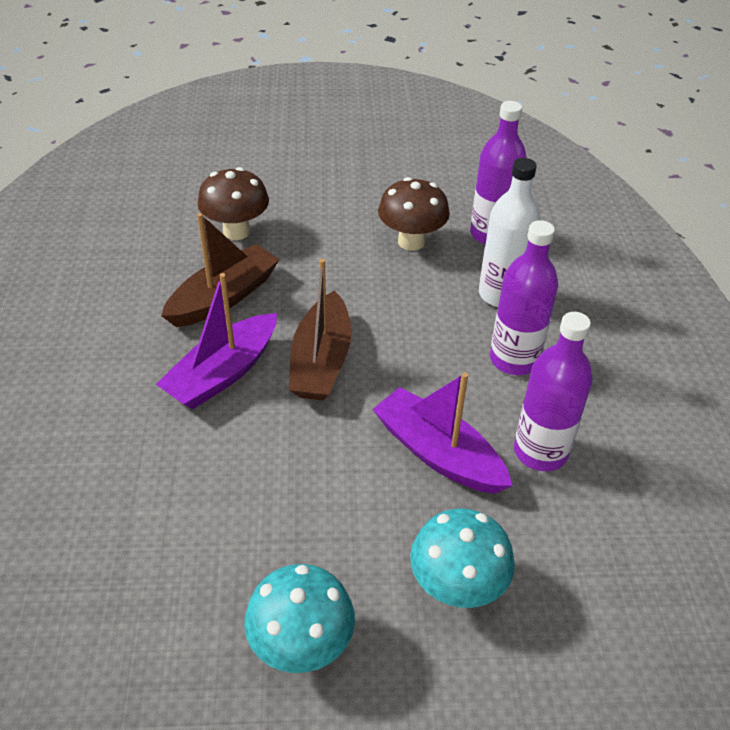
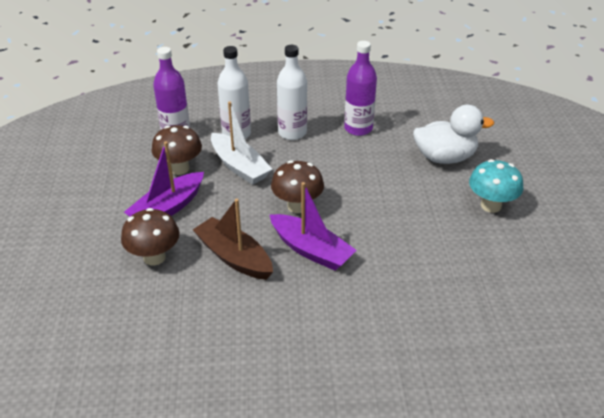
camera: 90 degrees left, 5 degrees down
brown boat [289,259,351,401] -> brown mushroom [271,160,324,213]
purple boat [373,372,512,494] -> purple boat moved to [124,141,204,217]
turquoise mushroom [410,509,515,608] -> white duck [413,105,494,164]
purple bottle [490,220,558,375] -> white bottle [277,45,307,140]
none -> white boat [211,102,272,185]

